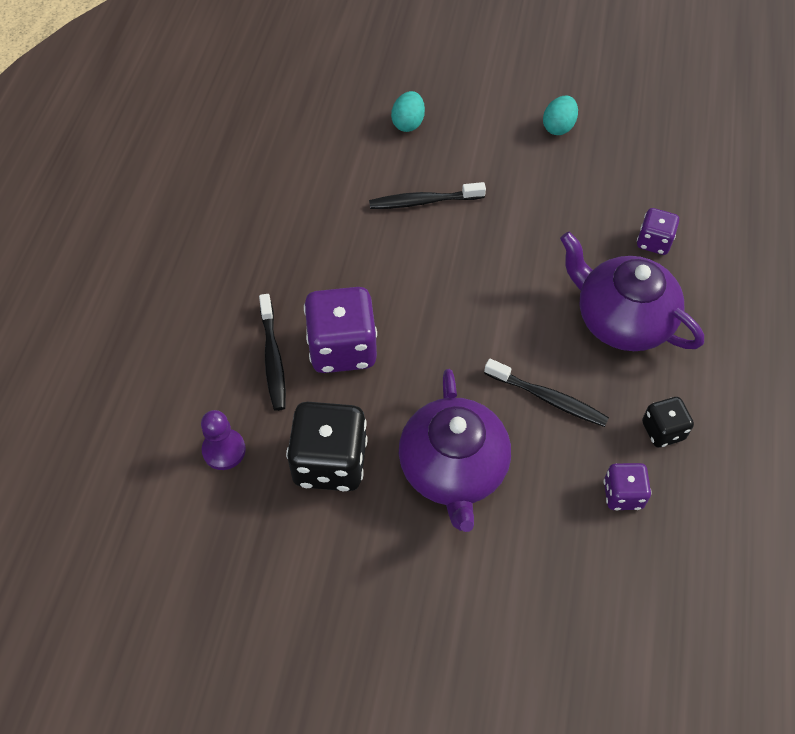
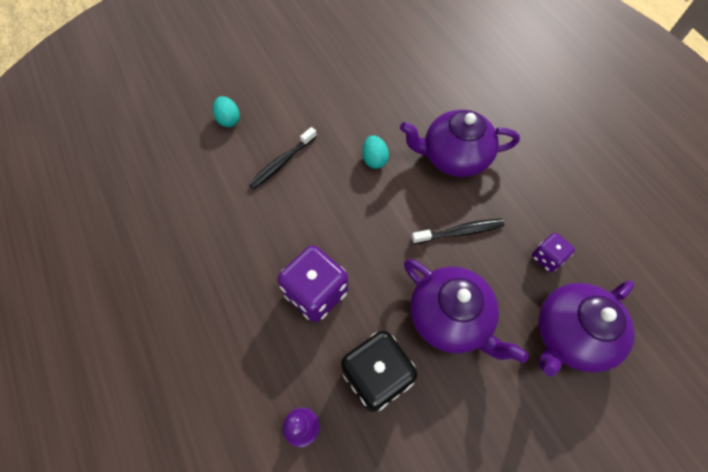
camera: 40 degrees left, 5 degrees up
black toothbrush [259,294,286,411] -> none
turquoise egg [543,96,578,135] -> turquoise egg moved to [362,135,389,169]
purple dice [637,208,679,255] -> none
black dice [642,397,694,448] -> none
none -> purple teapot [538,280,635,377]

